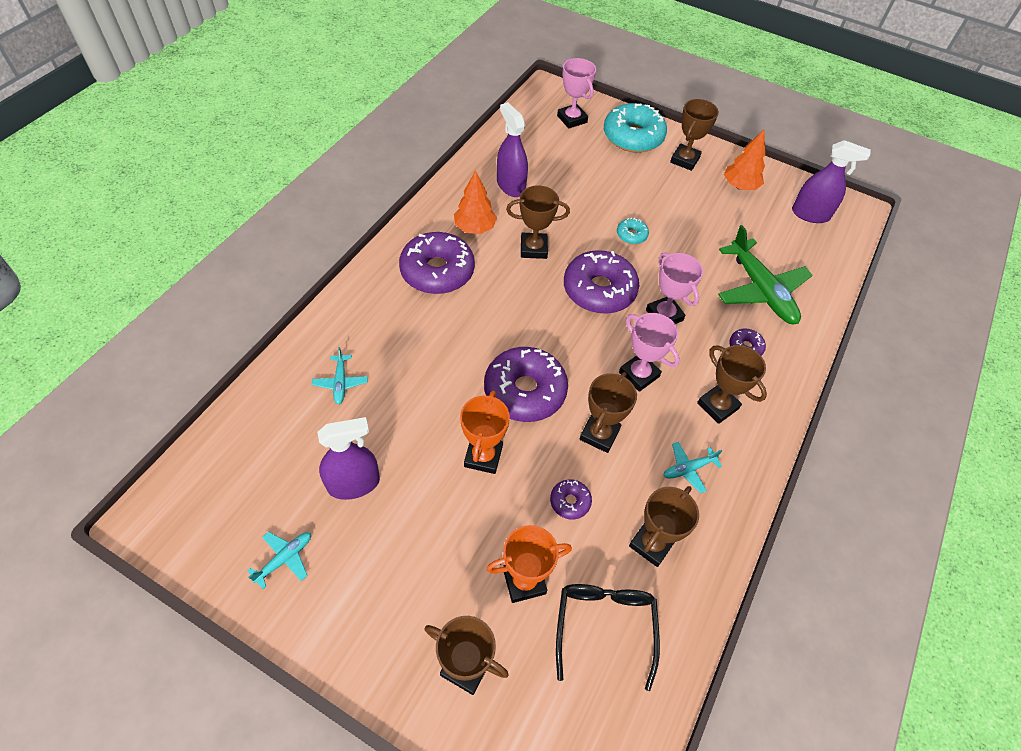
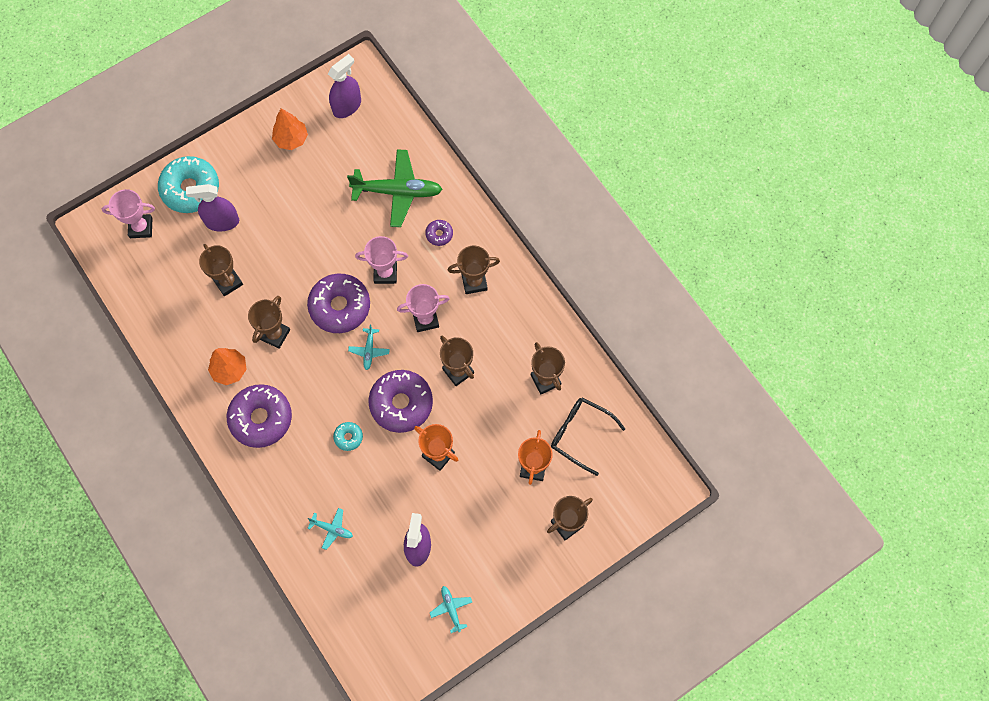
camera: 60 degrees left, 15 degrees up
purple spray bottle [497,102,528,197] -> purple spray bottle moved to [186,184,239,231]
purple donut [550,479,592,519] -> none
turquoise donut [617,218,649,244] -> turquoise donut moved to [333,422,363,451]
turquoise plane [663,442,722,493] -> turquoise plane moved to [348,324,390,370]
brown trophy [670,99,719,171] -> brown trophy moved to [199,244,243,296]

